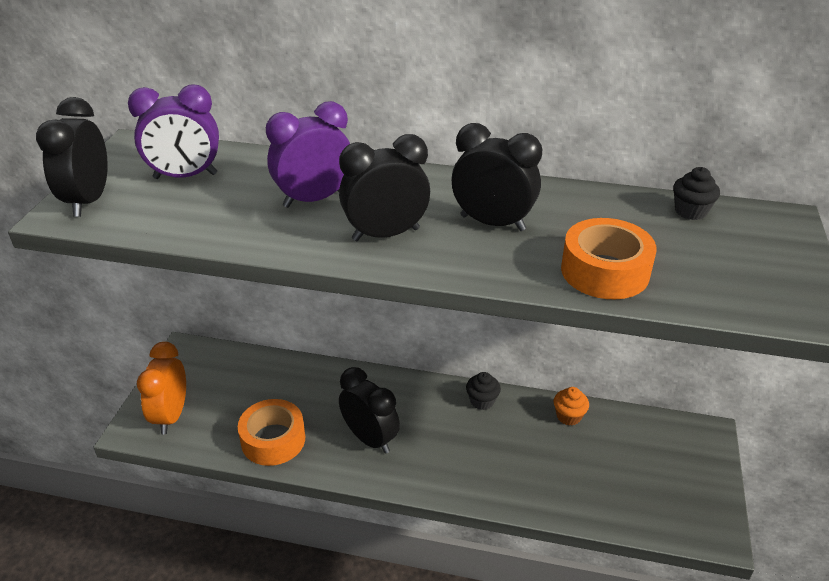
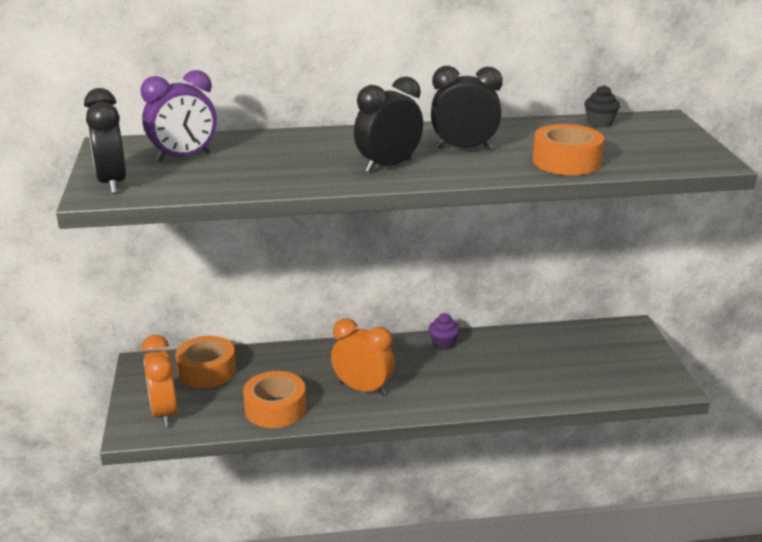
camera: 20 degrees left, 10 degrees down
purple clock [266,101,350,208] -> none
black clock [339,367,400,454] -> orange clock [331,319,395,396]
black cupcake [466,372,501,410] -> purple cupcake [429,313,460,350]
orange cupcake [554,387,589,425] -> none
none -> orange tape [175,336,236,388]

